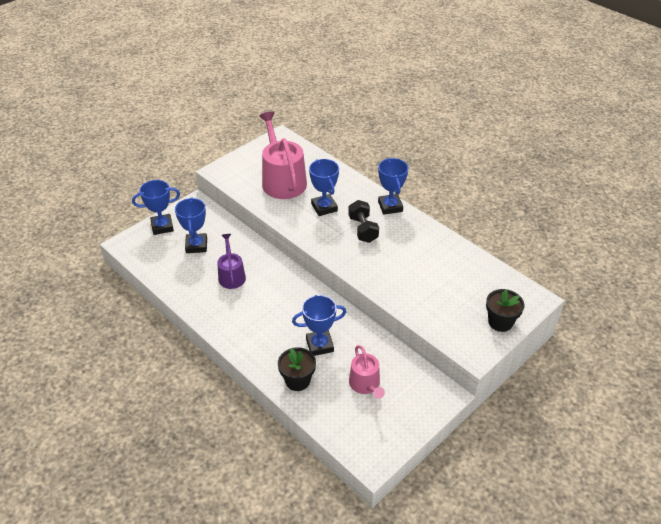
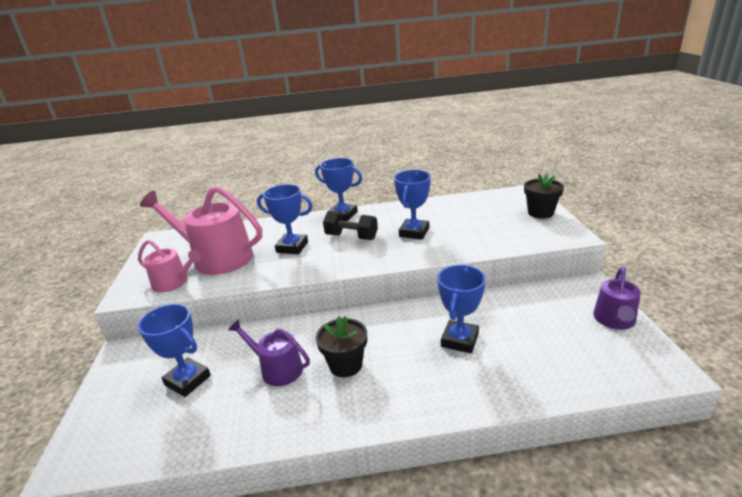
camera: 50 degrees left, 15 degrees down
blue trophy [132,180,180,235] -> blue trophy moved to [394,170,431,239]
black flower pot [278,347,316,391] -> black flower pot moved to [316,316,367,377]
pink watering can [349,345,385,399] -> pink watering can moved to [138,240,201,292]
none -> purple watering can [593,266,641,330]

